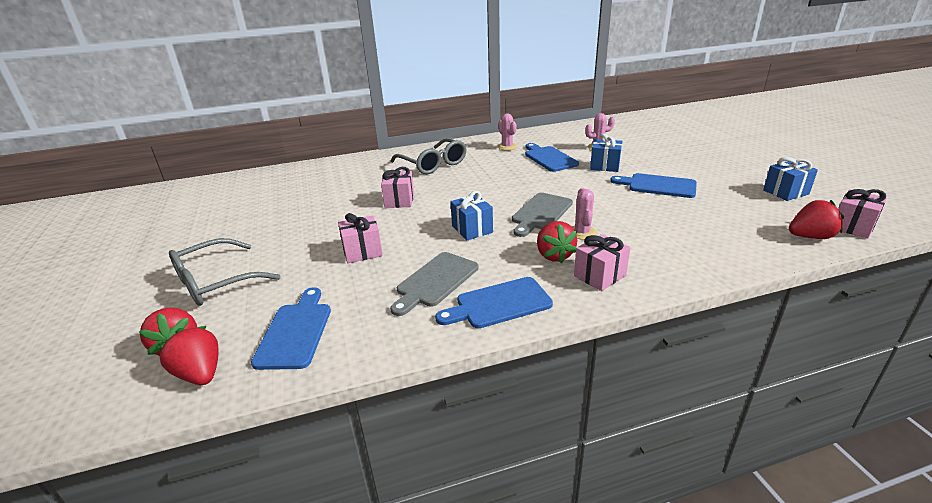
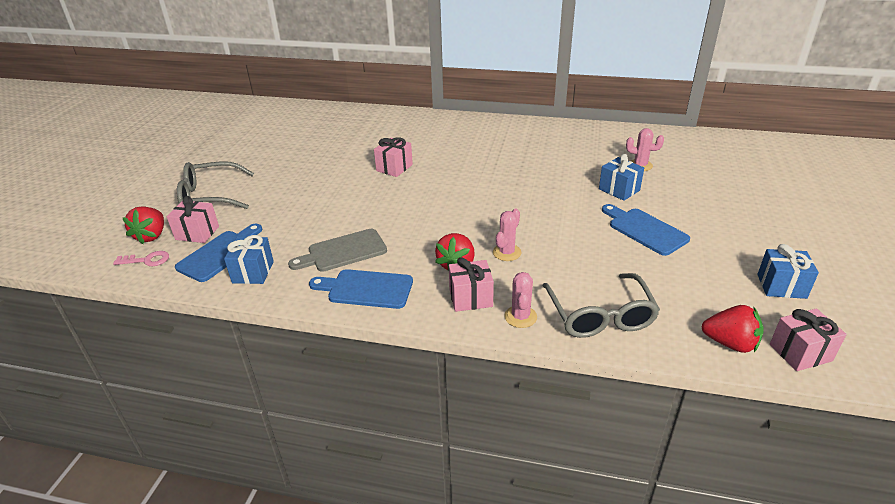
camera: 30 degrees right, 5 degrees up
red strawberry [157,326,218,385] -> pink key [113,251,169,266]
pink gift [338,213,383,263] -> pink gift moved to [167,196,219,243]
grey glasses [390,138,467,174] -> grey glasses moved to [542,273,660,338]
blue gift [450,191,493,240] -> blue gift moved to [224,235,274,284]
pink cactus [497,113,517,151] -> pink cactus moved to [504,272,537,328]
grey cutting board [512,193,573,237] -> none
blue cutting board [525,143,579,172] -> none

